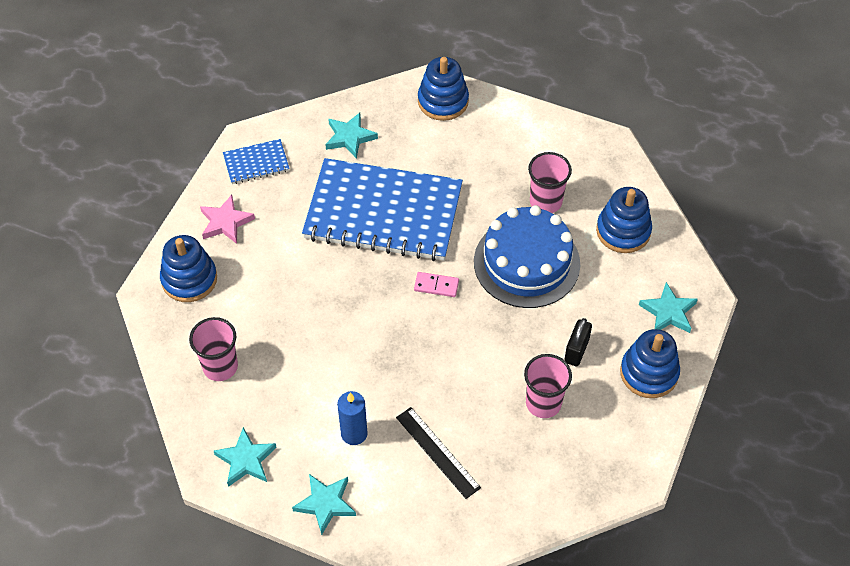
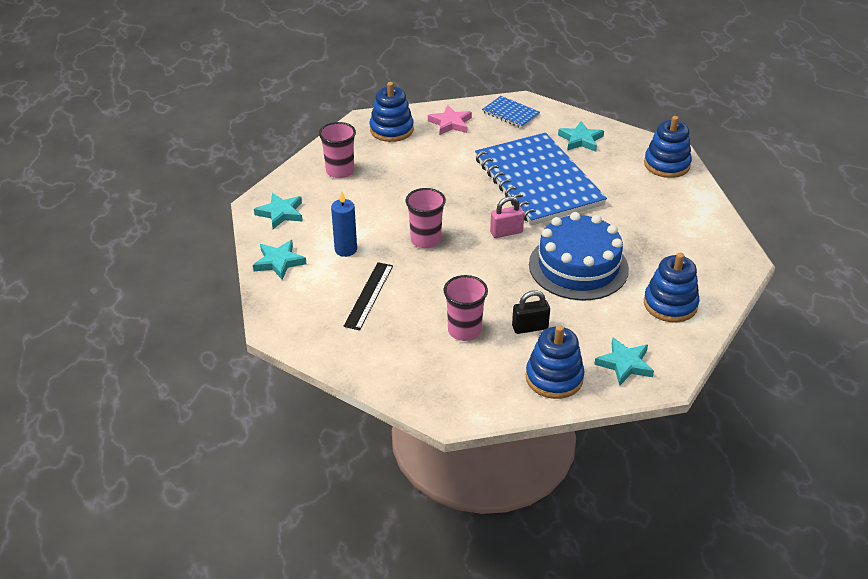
camera: 55 degrees right, 15 degrees down
pink domino [414,272,459,297] -> pink padlock [490,196,524,238]
pink cup [528,152,572,213] -> pink cup moved to [406,188,446,248]

